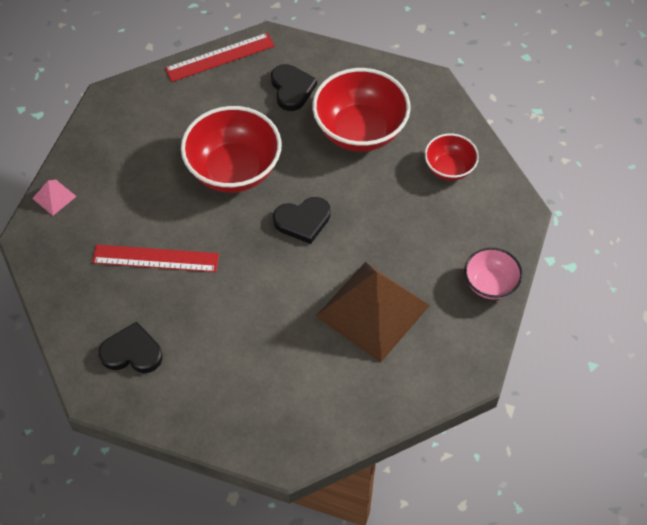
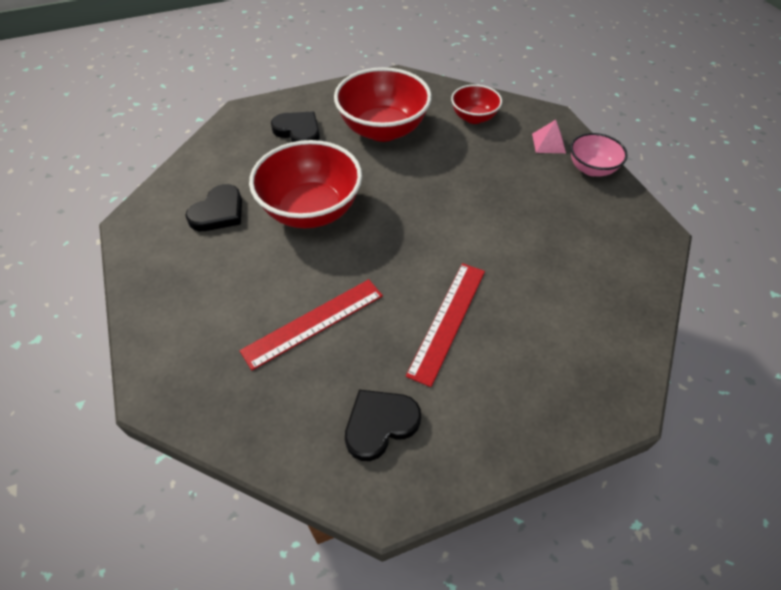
camera: 40 degrees left, 5 degrees down
pink pyramid [32,180,77,216] -> pink pyramid moved to [532,120,566,153]
red ruler [165,33,275,82] -> red ruler moved to [406,263,485,387]
black heart [273,197,331,244] -> black heart moved to [185,184,242,231]
brown pyramid [316,262,430,363] -> none

